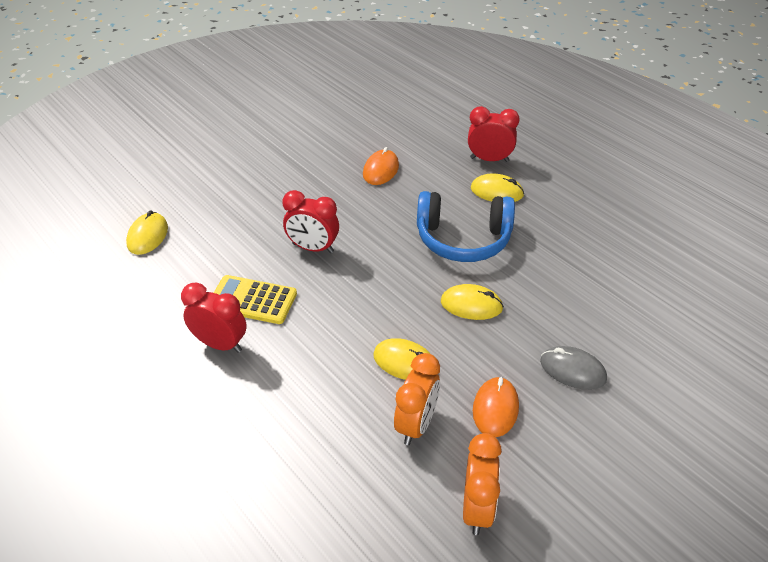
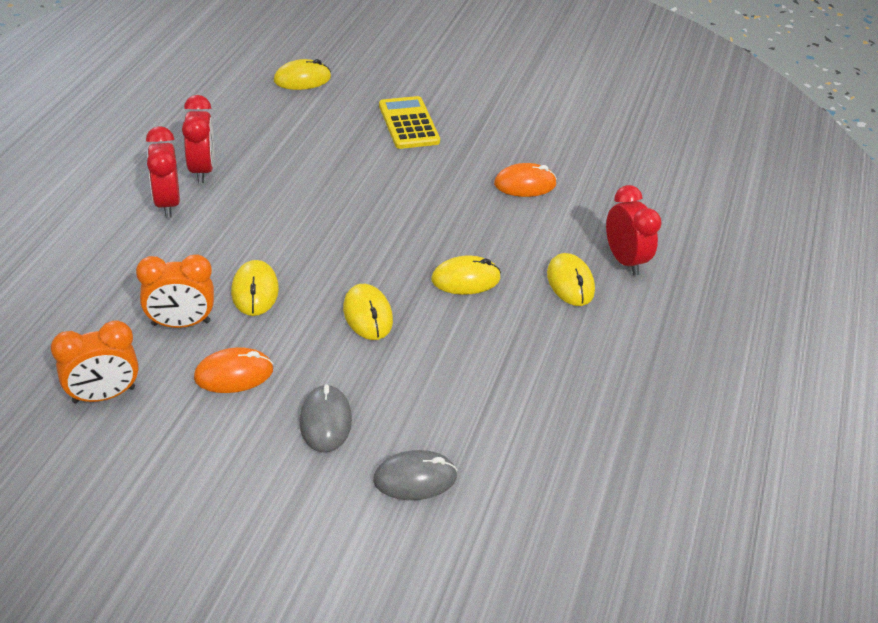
camera: 55 degrees right, 0 degrees up
yellow calculator [214,275,297,324] -> yellow calculator moved to [379,96,440,149]
red clock [282,190,339,253] -> red clock moved to [146,126,180,218]
blue headphones [417,191,515,262] -> yellow mouse [432,256,501,295]
none -> grey mouse [373,450,457,500]

